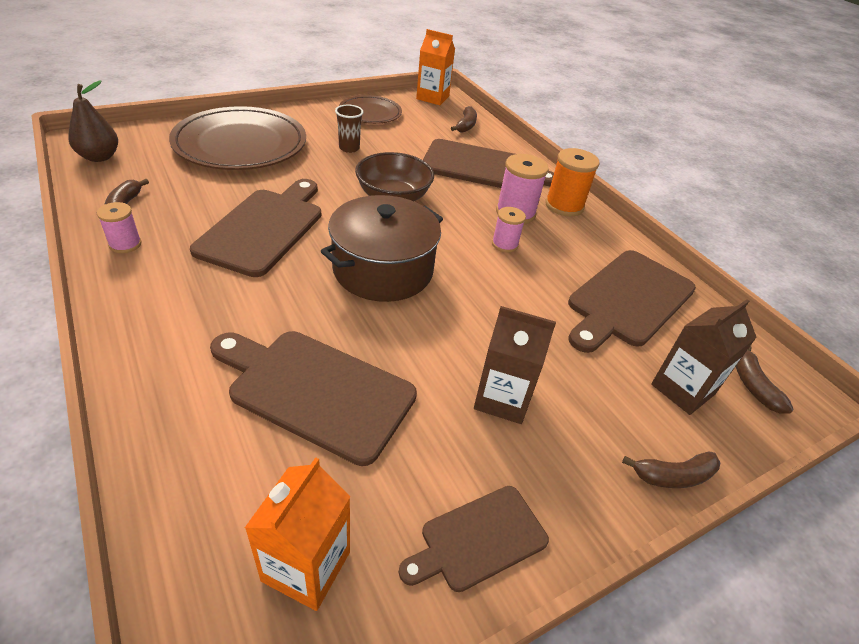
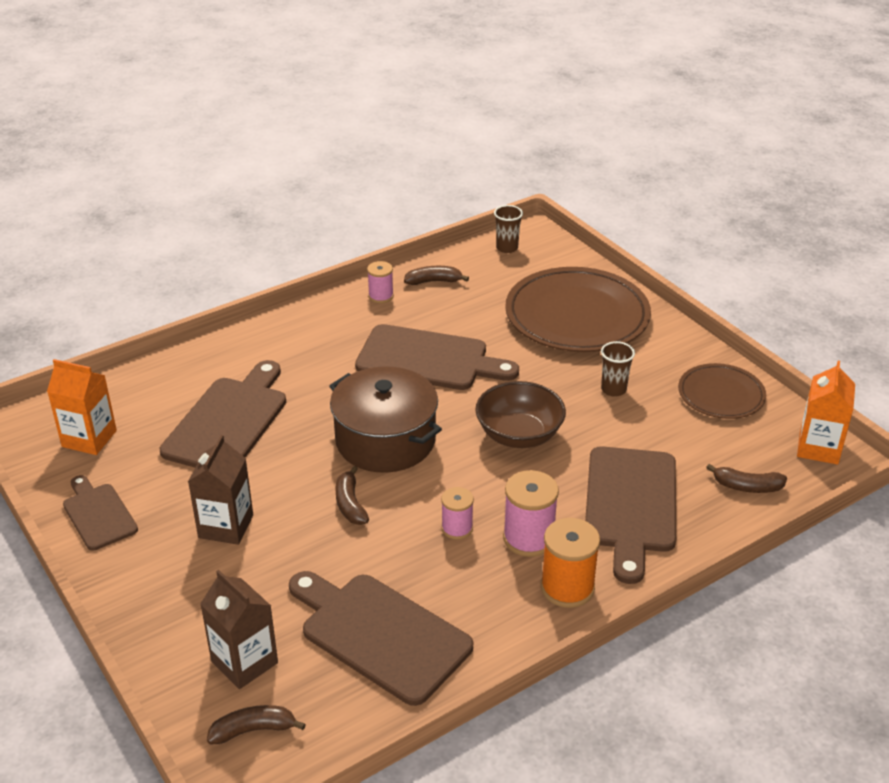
camera: 90 degrees right, 5 degrees down
brown pear [68,81,118,162] -> brown cup [494,205,523,253]
brown banana [622,452,720,488] -> brown banana moved to [335,466,369,525]

